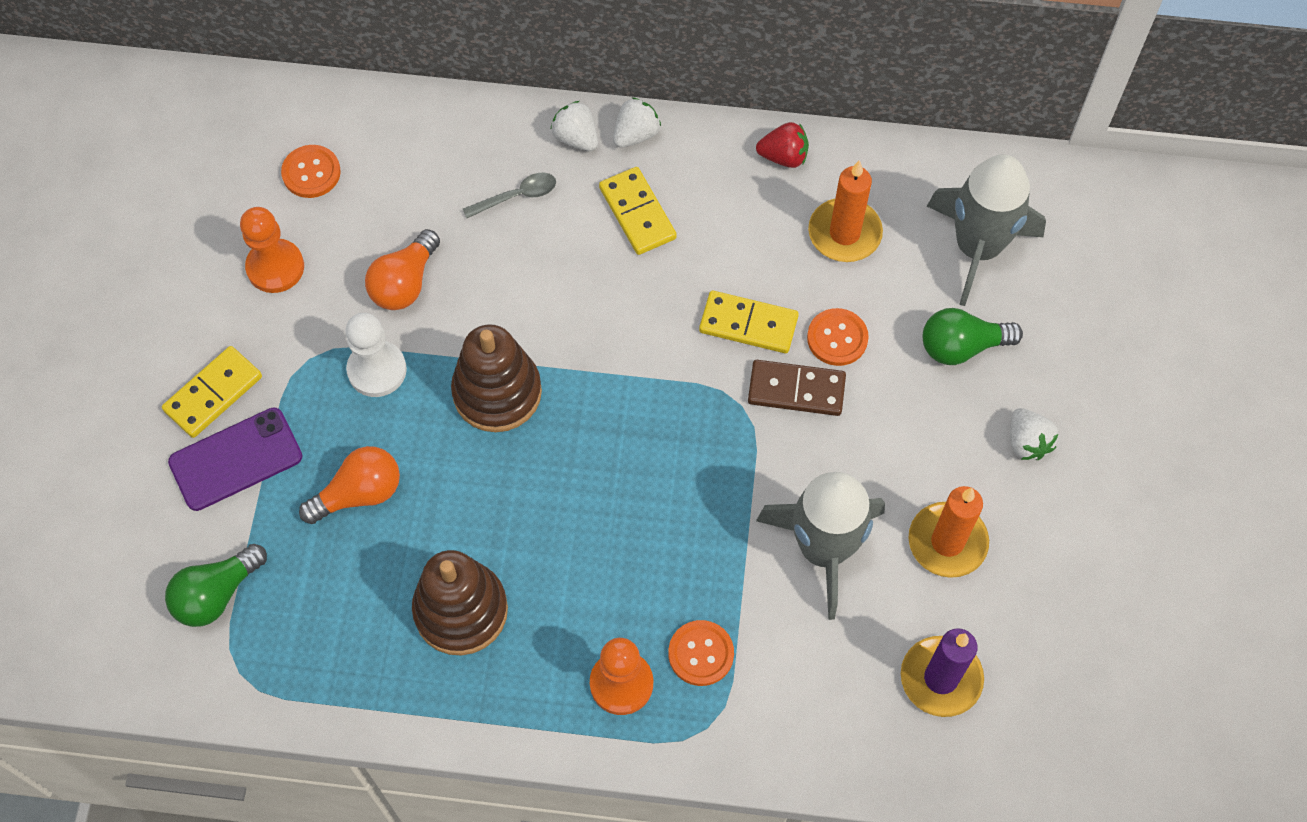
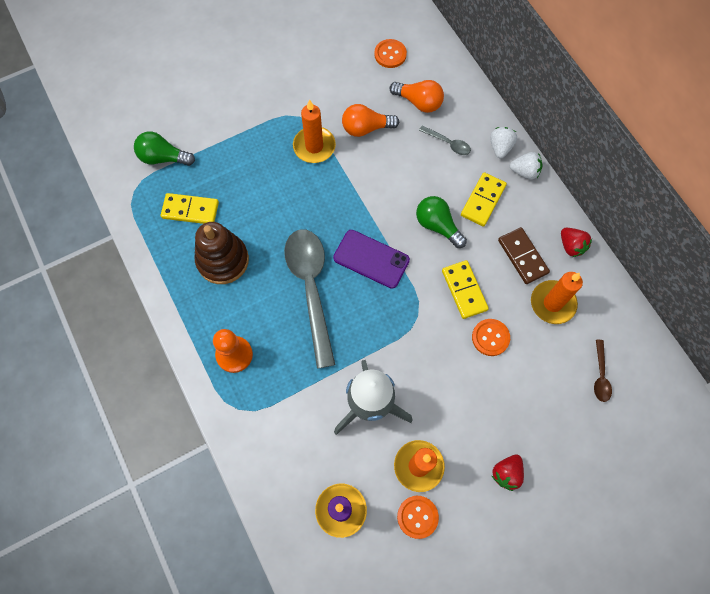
camera: 55 degrees right, 5 degrees up
yellow domino [162,346,262,438] -> yellow domino moved to [161,193,219,224]
purple phone [168,408,303,511] -> purple phone moved to [333,230,410,289]
orange pawn [240,207,304,293] -> none
orange light bulb [299,446,400,524] -> orange light bulb moved to [389,80,444,113]
white pawn [345,313,407,397] -> orange candle [293,99,336,163]
brown stacking toy [451,324,542,432] -> none
orange button [668,620,734,686] -> orange button moved to [397,496,439,539]
brown domino [748,360,846,416] -> brown domino moved to [498,227,550,284]
green light bulb [923,308,1023,365] -> green light bulb moved to [416,196,467,248]
grey rocket [927,154,1046,306] -> brown spoon [594,340,612,402]
white strawberry [1010,408,1058,460] -> red strawberry [492,454,524,491]
none -> grey spoon [284,229,335,369]

